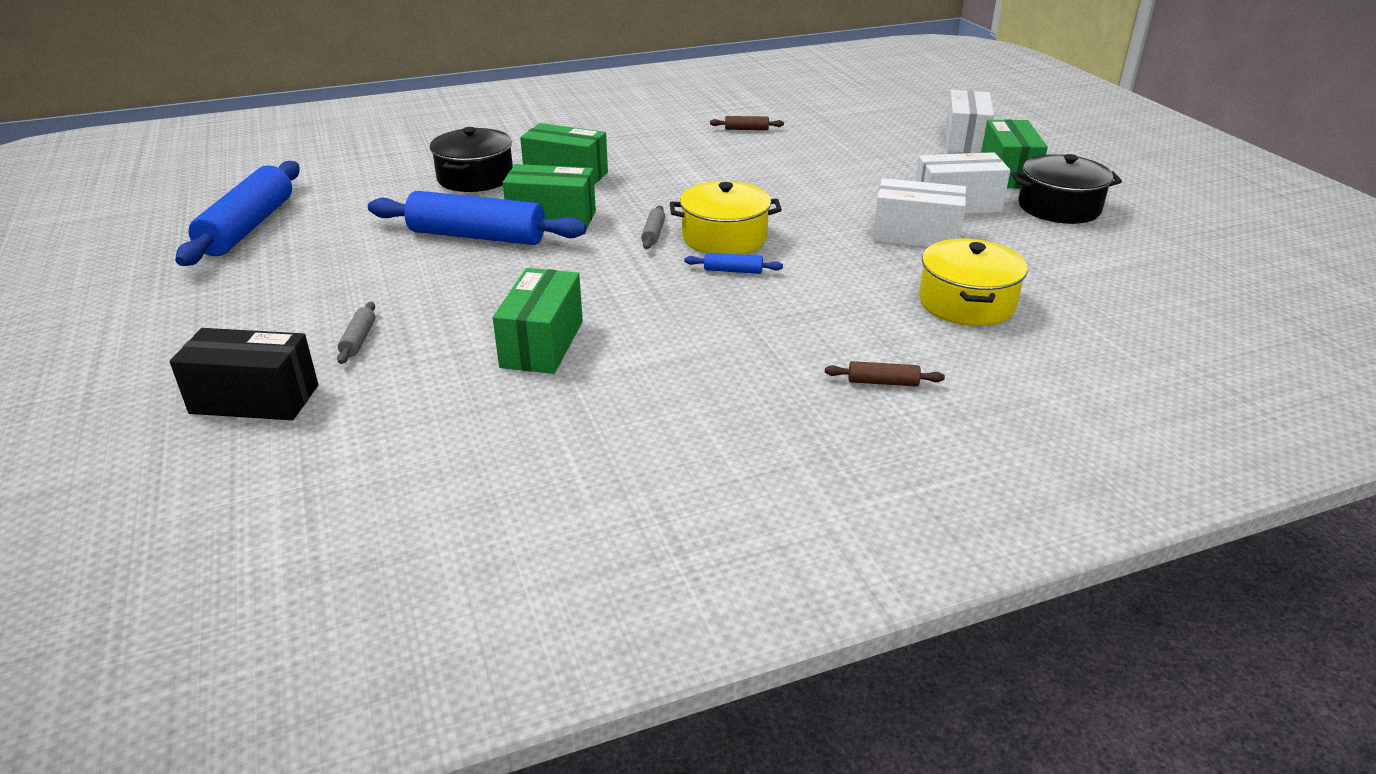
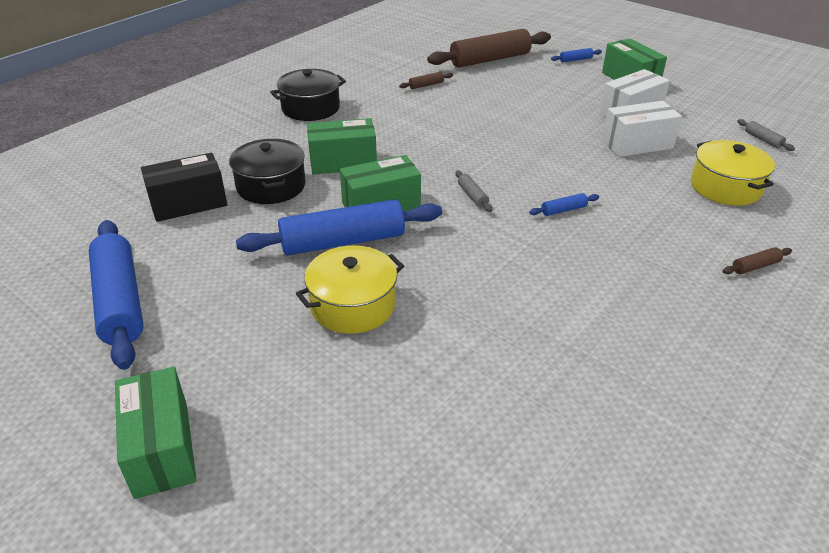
camera: 30 degrees left, 5 degrees up
black box [170,328,318,420] -> black box moved to [141,153,227,222]
grey rolling pin [337,302,375,364] -> grey rolling pin moved to [737,119,795,151]
green box [493,268,583,374] -> green box moved to [115,367,197,499]
yellow pot [670,181,782,255] -> yellow pot moved to [296,246,404,334]
white box [945,90,994,153] -> blue rolling pin [551,48,602,62]
black pot [1011,154,1122,224] -> black pot moved to [270,69,346,121]
none -> brown rolling pin [427,29,551,68]

